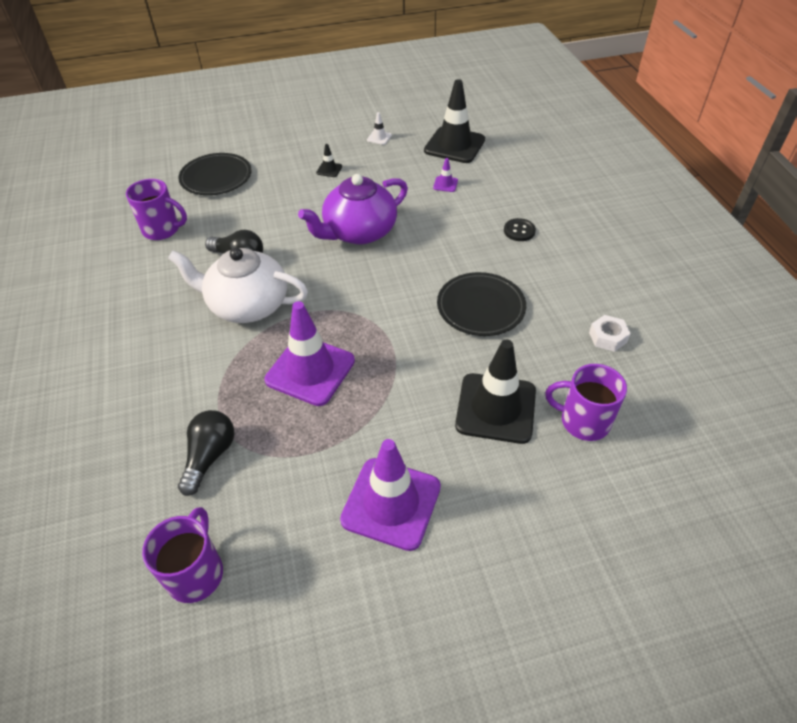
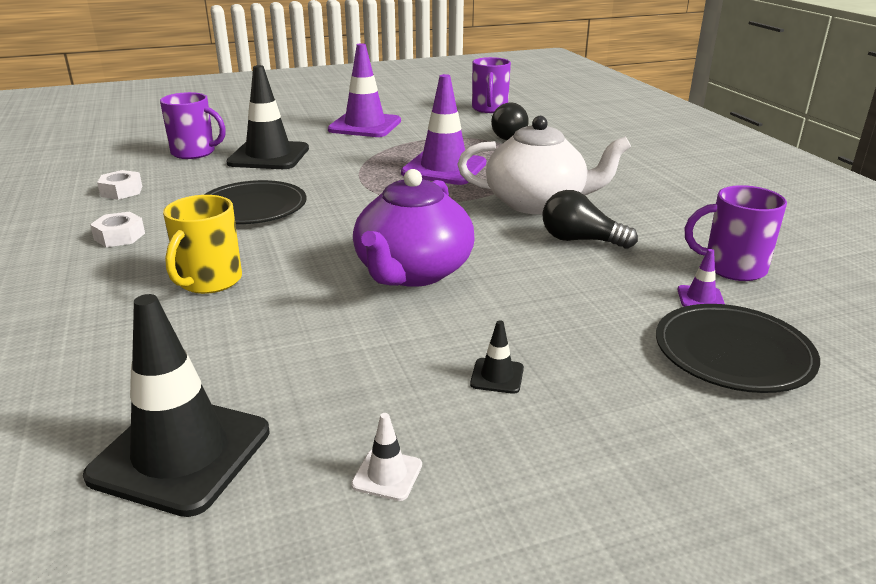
camera: 175 degrees right, 20 degrees down
purple teapot [298,174,408,245] -> purple teapot turned 150 degrees clockwise [353,169,475,287]
purple traffic cone [433,158,458,192] -> purple traffic cone moved to [677,249,725,307]
black button [504,218,536,241] -> none
none -> white nut [90,212,145,247]
none -> yellow mug [163,195,242,294]

